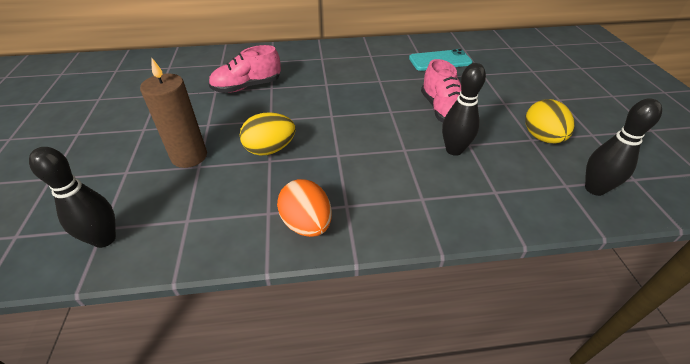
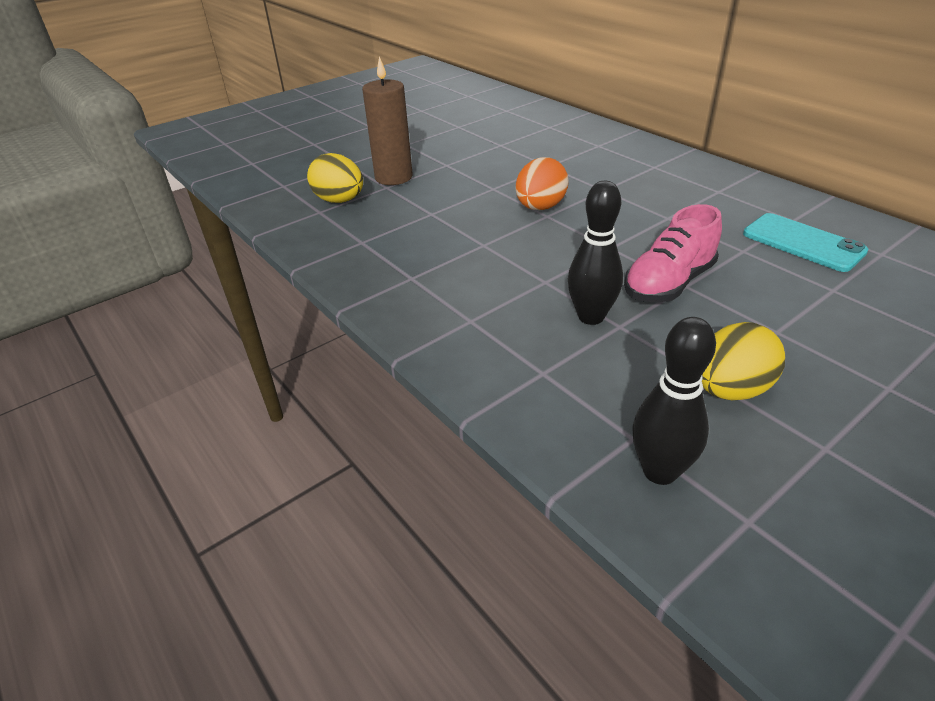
camera: 60 degrees right, 5 degrees down
black bowling pin [29,147,116,248] -> none
pink shoe [209,45,281,93] -> none
yellow egg [240,112,296,156] -> yellow egg moved to [307,153,363,203]
orange egg [277,179,332,237] -> orange egg moved to [515,157,569,210]

